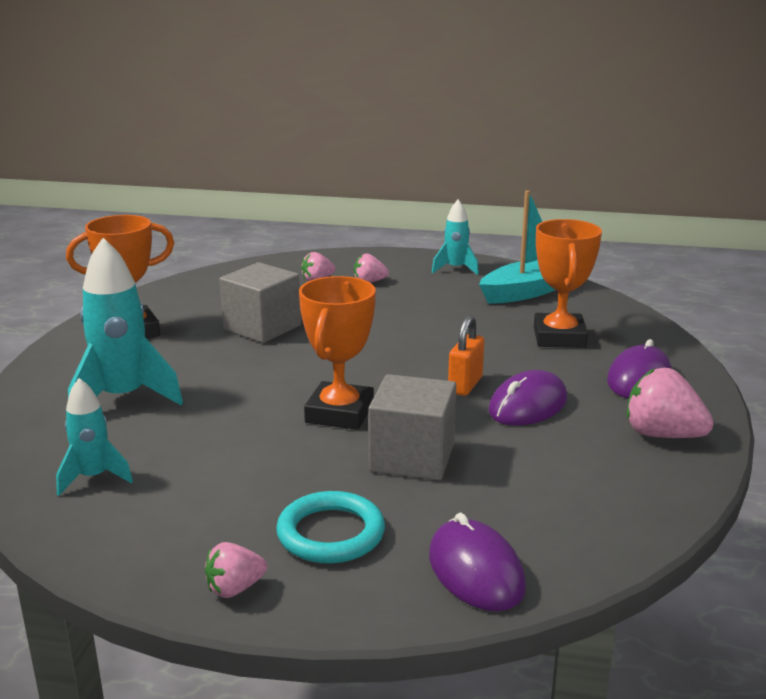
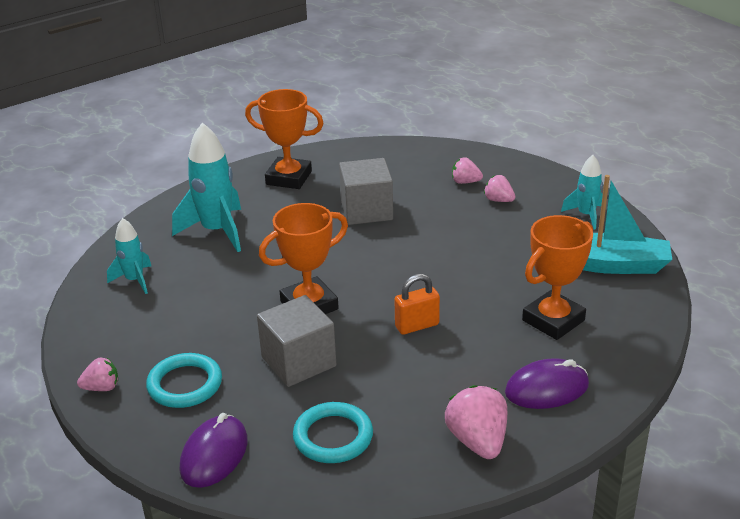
camera: 45 degrees right, 10 degrees up
pink strawberry [205,542,267,598] -> pink strawberry turned 150 degrees clockwise [77,358,118,391]
purple mouse [489,370,567,426] -> none
none -> turquoise ring [293,402,373,463]

